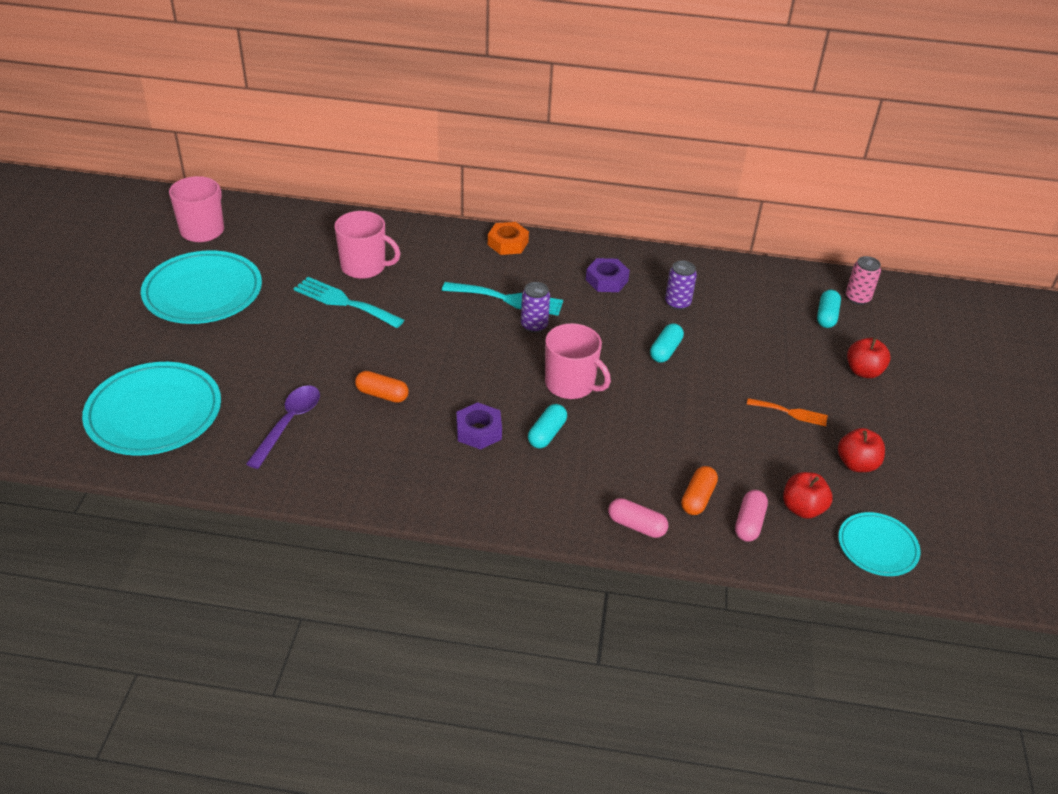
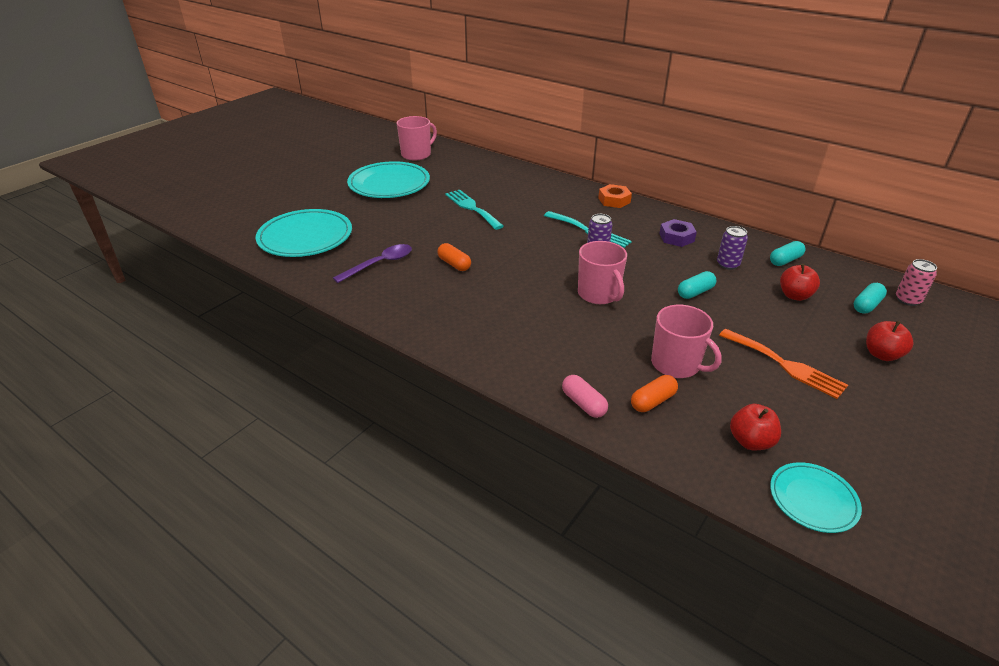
camera: 30 degrees right, 5 degrees down
pink mug [334,211,401,279] -> pink mug moved to [651,305,722,378]
purple nut [456,402,502,450] -> none
turquoise capsule [528,404,567,448] -> turquoise capsule moved to [770,241,806,266]
pink capsule [735,490,768,542] -> none
orange fork [747,398,828,426] -> orange fork [719,329,848,399], size x1.67
red apple [838,428,885,472] -> red apple moved to [780,264,820,301]

